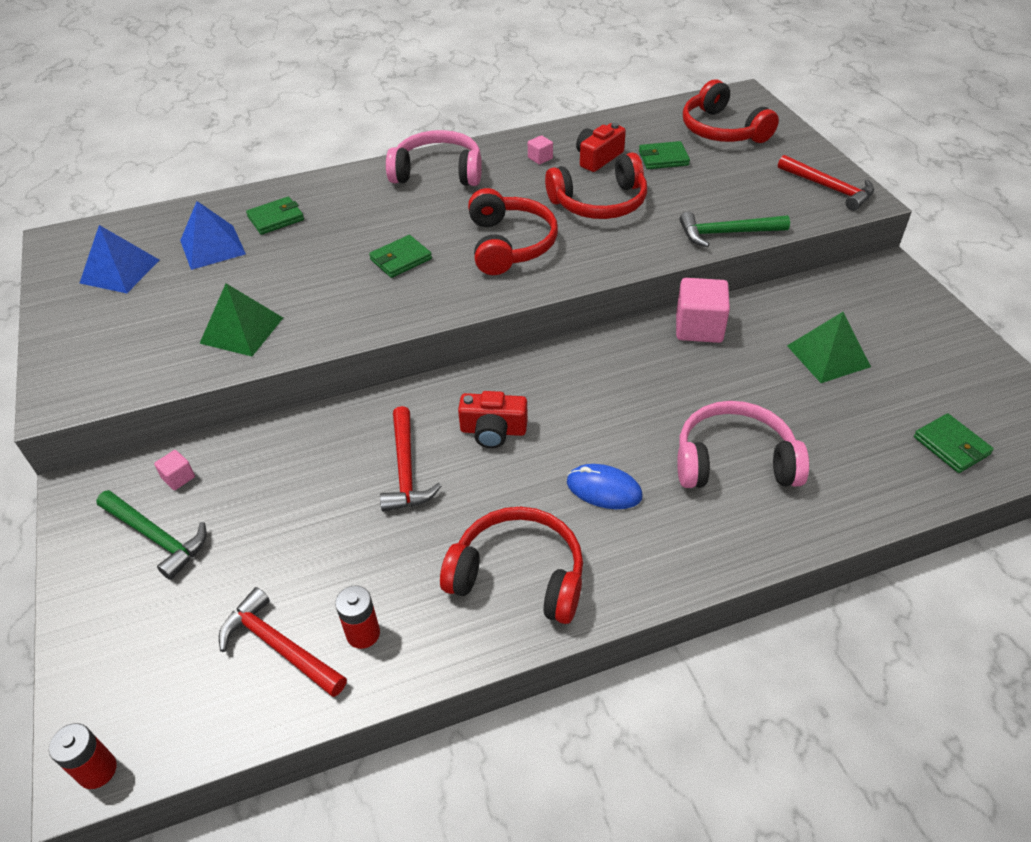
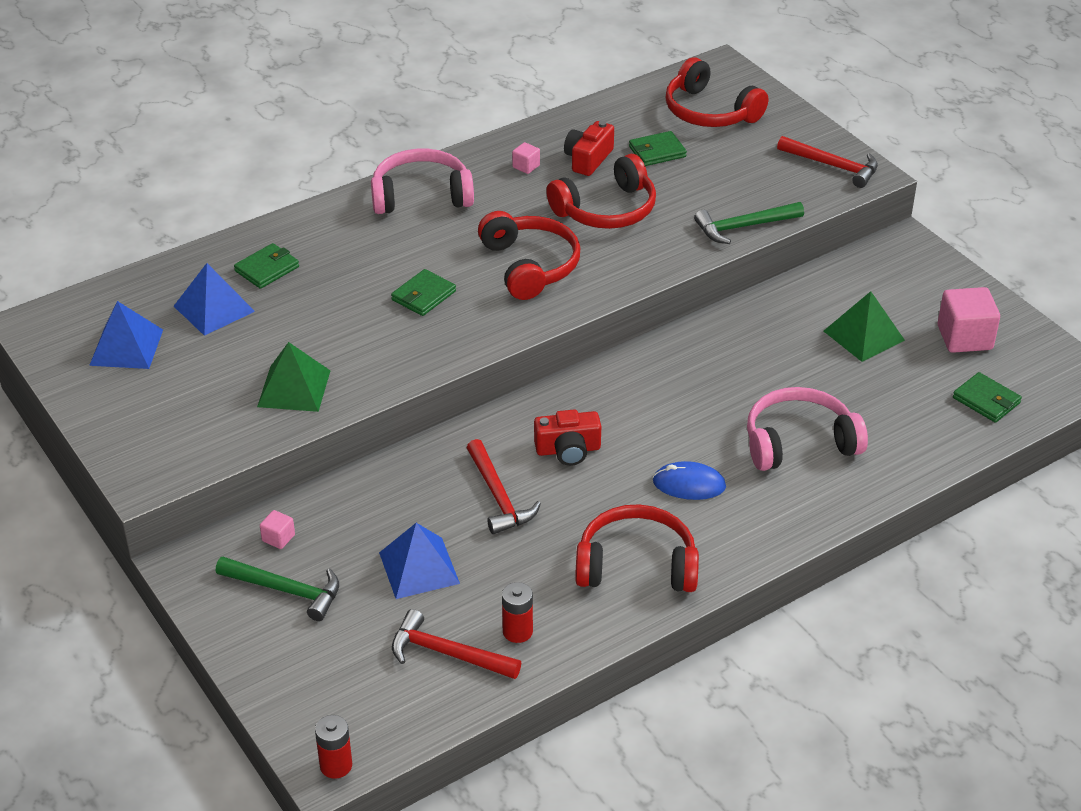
camera: 15 degrees left, 5 degrees down
pink cube [676,278,730,343] -> pink cube moved to [938,287,1000,353]
none -> blue pyramid [379,523,460,599]

